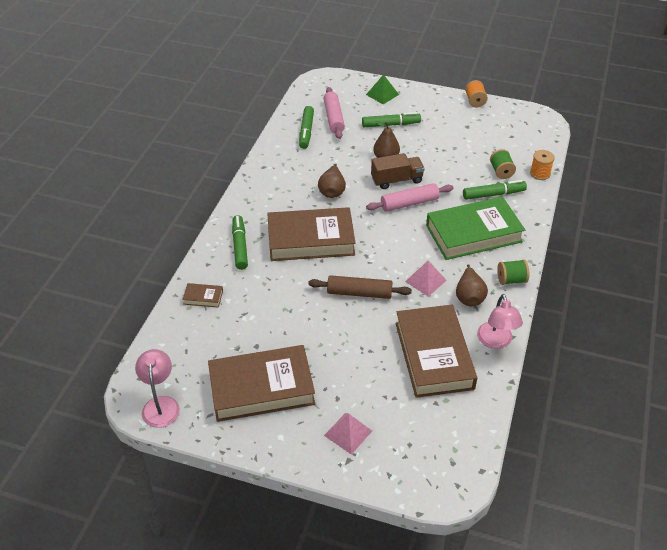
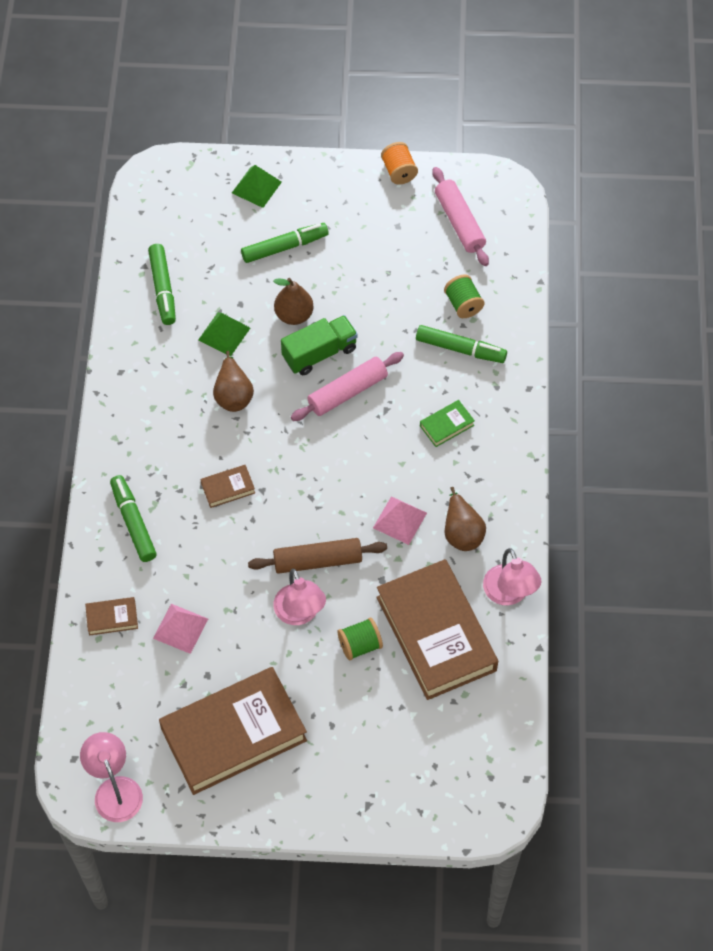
camera: 15 degrees left, 15 degrees up
brown book [267,207,355,261] -> brown book [201,465,255,508], size x0.40
pink rolling pin [323,87,345,139] -> pink rolling pin moved to [432,167,489,266]
pink pyramid [324,413,372,455] -> pink pyramid moved to [153,604,208,654]
brown truck [371,153,425,189] -> green truck [281,315,358,375]
green book [426,197,525,260] -> green book [420,400,475,447], size x0.40
green marker [463,180,527,200] -> green marker turned 45 degrees clockwise [416,325,507,363]
green spool [497,260,529,285] -> green spool moved to [338,618,383,660]
orange spool [530,150,555,180] -> none
none -> green pyramid [198,312,250,356]
none -> pink lamp [273,569,326,625]

